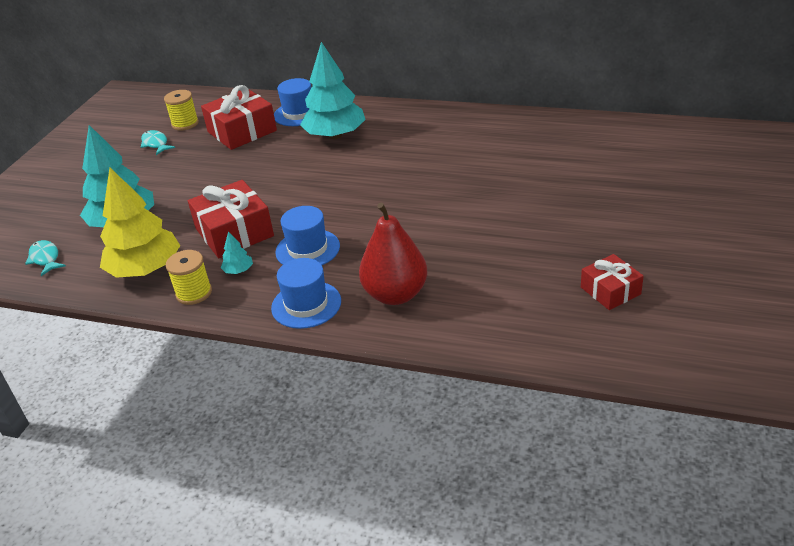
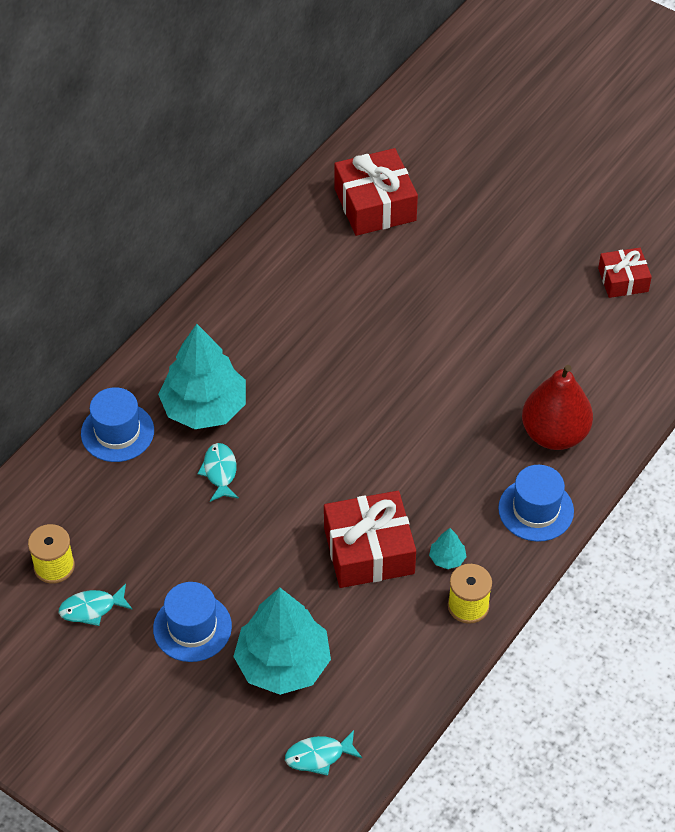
camera: 75 degrees left, 15 degrees up
yellow tree [100,168,180,278] -> none
red gift [201,85,277,150] -> red gift moved to [334,148,418,236]
blue hat [275,206,340,265] -> blue hat moved to [153,582,232,662]
none -> turquoise fish [197,443,239,502]

